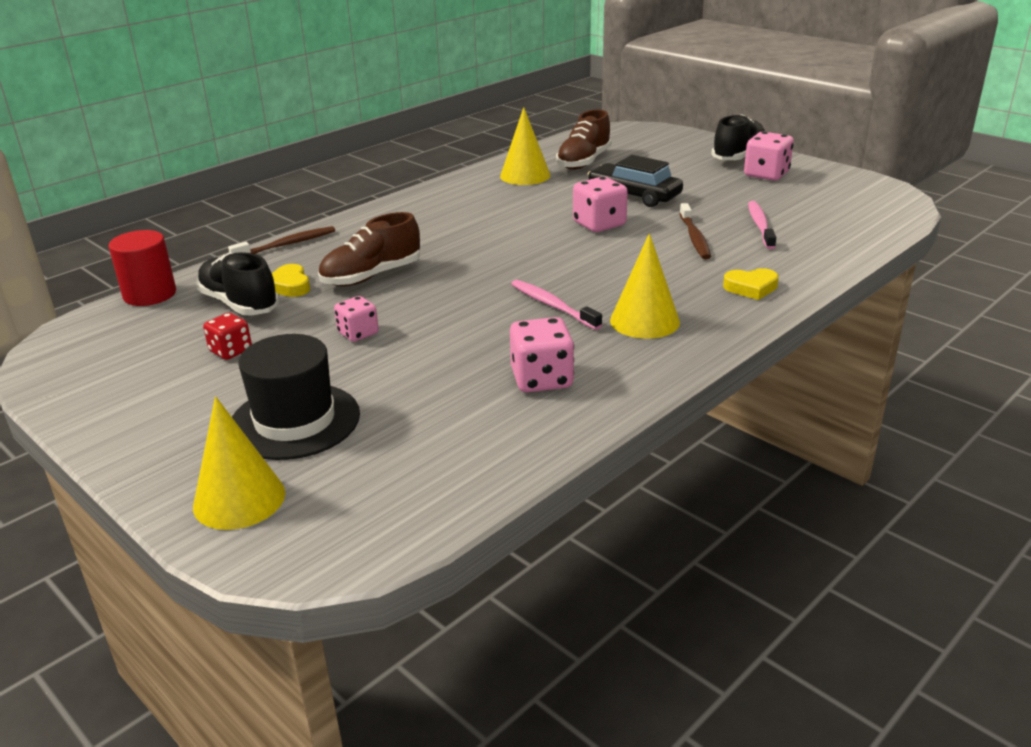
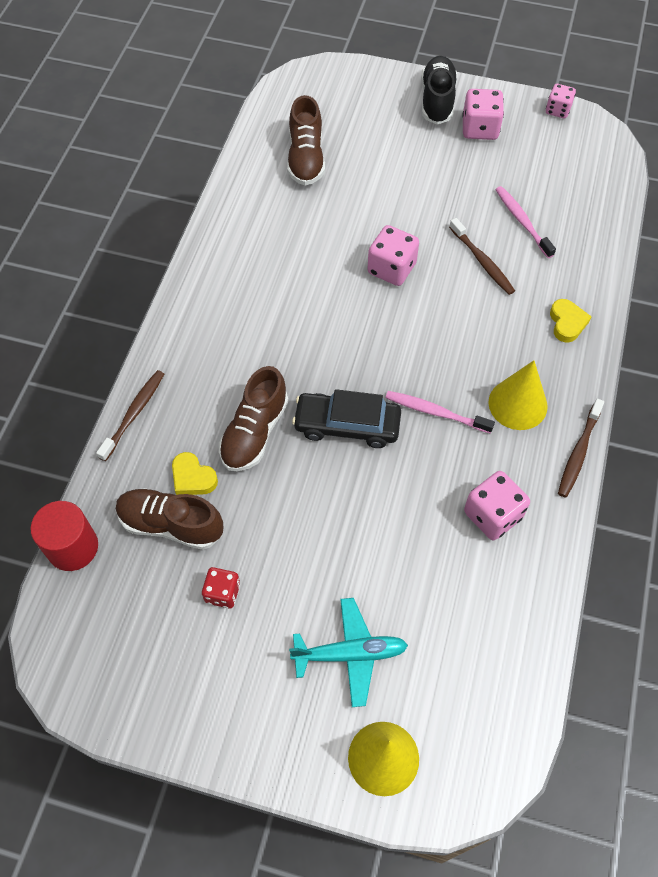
camera: 30 degrees left, 30 degrees up
black shoe [196,252,279,315] -> brown shoe [116,488,223,550]
black hat [232,334,360,460] -> turquoise plane [289,598,408,707]
pink dice [334,296,379,342] -> pink dice moved to [546,84,576,118]
yellow cone [500,107,551,185] -> none
black car [587,155,683,207] -> black car moved to [292,389,401,448]
yellow heart [723,268,779,300] -> yellow heart turned 60 degrees counterclockwise [550,299,592,343]
none -> brown toothbrush [558,399,604,498]

